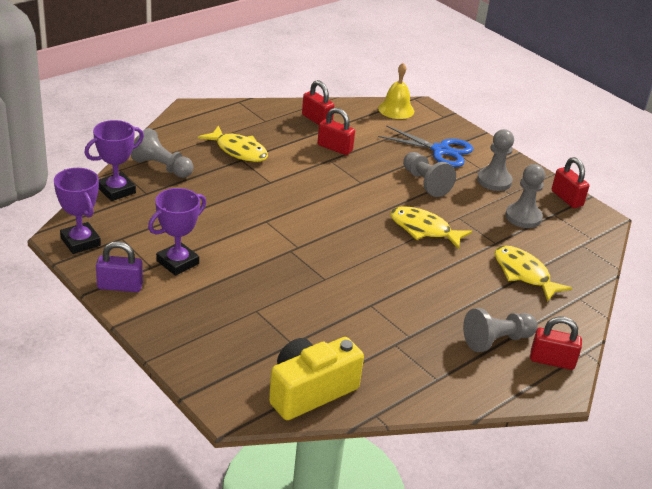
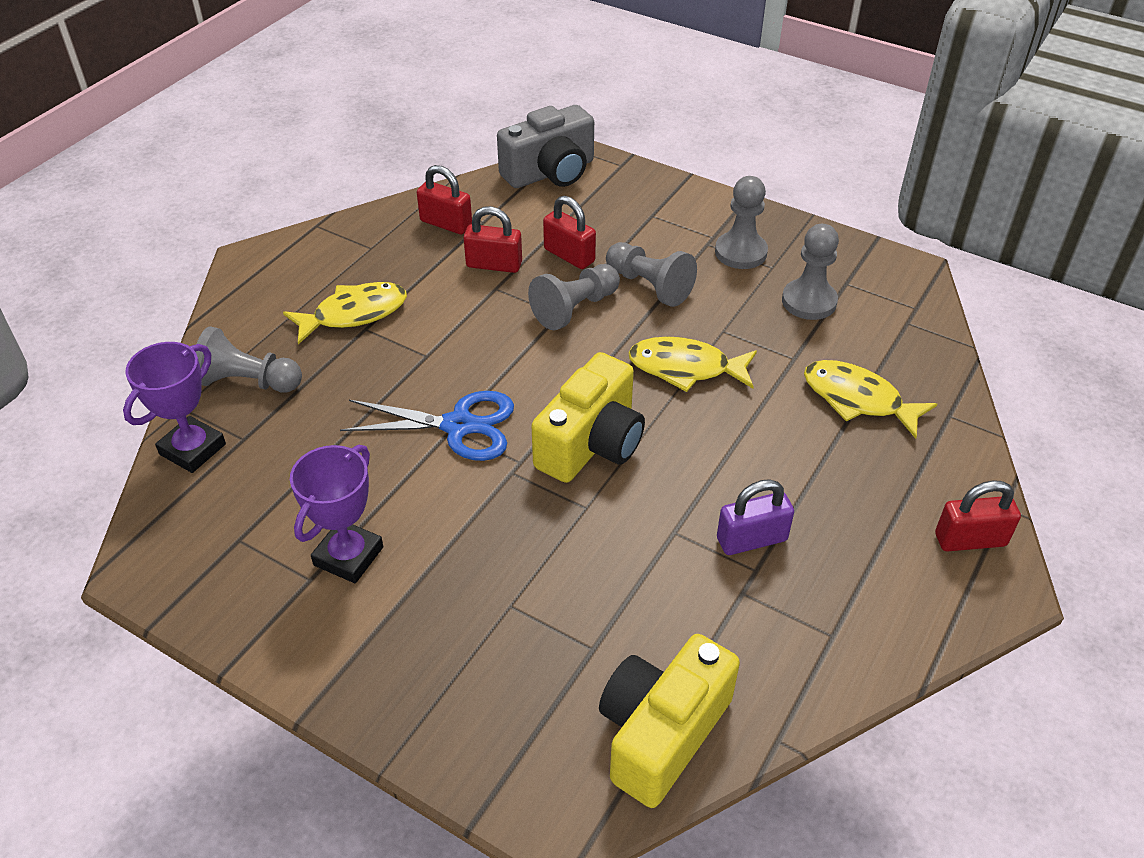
camera: 15 degrees left, 10 degrees up
purple trophy [54,168,101,254] -> none
purple padlock [96,241,143,292] -> purple padlock moved to [717,479,794,555]
yellow fish [198,125,268,162] -> yellow fish turned 45 degrees counterclockwise [283,282,407,345]
yellow bell [378,63,414,119] -> grey camera [497,105,594,188]
blue scissors [378,125,473,167] -> blue scissors moved to [340,391,514,461]
grey pawn [463,308,537,352] -> grey pawn moved to [528,264,620,330]
red padlock [552,157,589,208] -> red padlock moved to [543,196,596,269]
none -> yellow camera [531,352,645,483]

